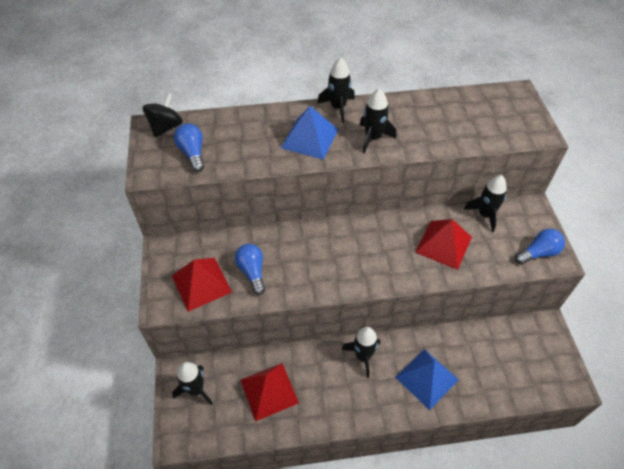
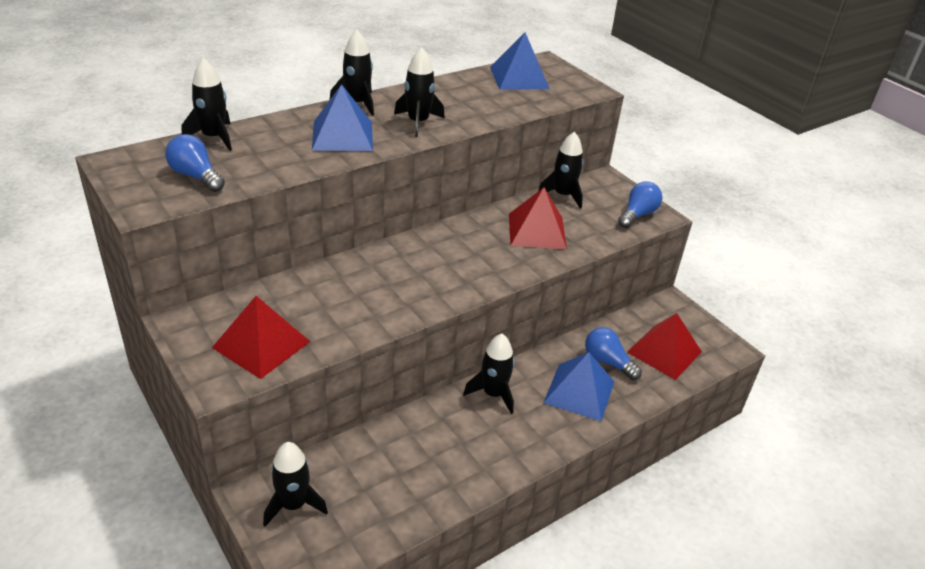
camera: 30 degrees left, 15 degrees down
black spinning top [142,93,183,138] -> none
blue light bulb [235,244,265,295] -> blue light bulb moved to [585,327,642,380]
red pyramid [241,363,299,422] -> red pyramid moved to [627,313,702,380]
none -> black rocket [182,58,232,151]
none -> blue pyramid [490,32,550,89]

